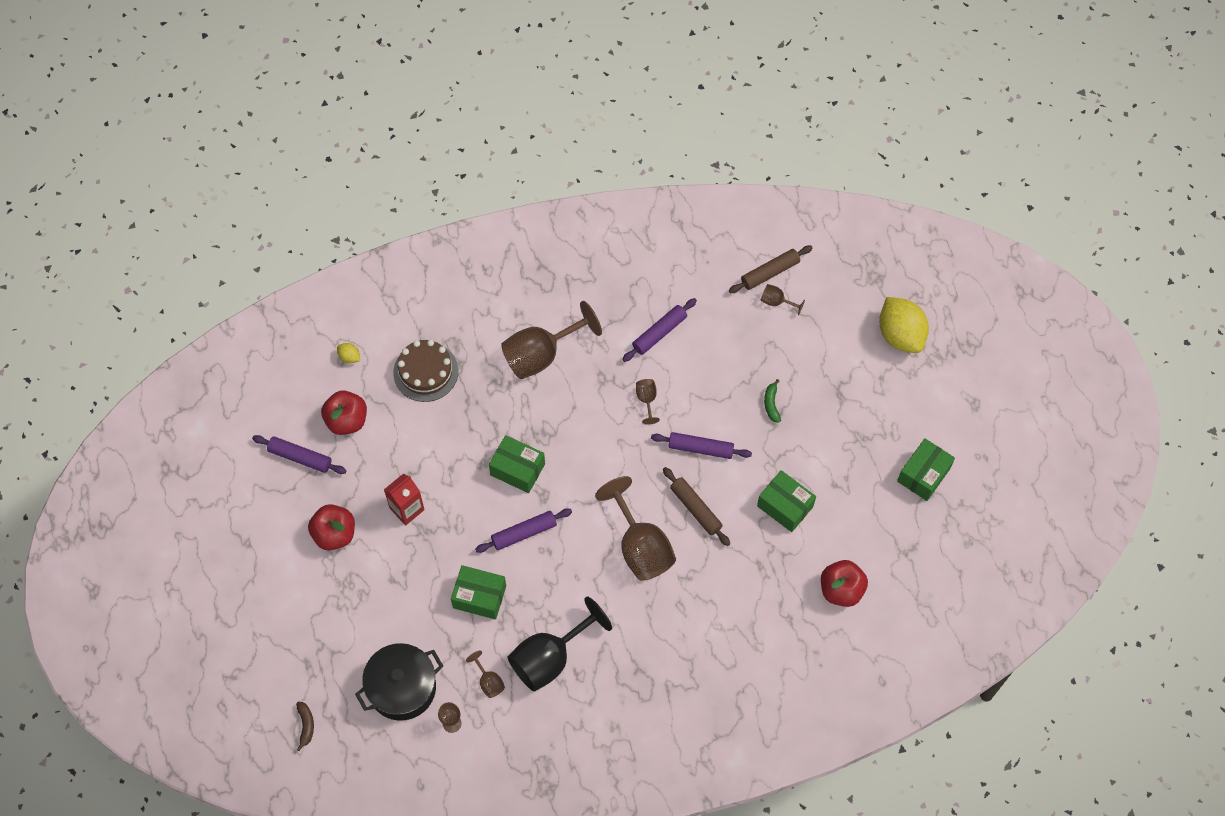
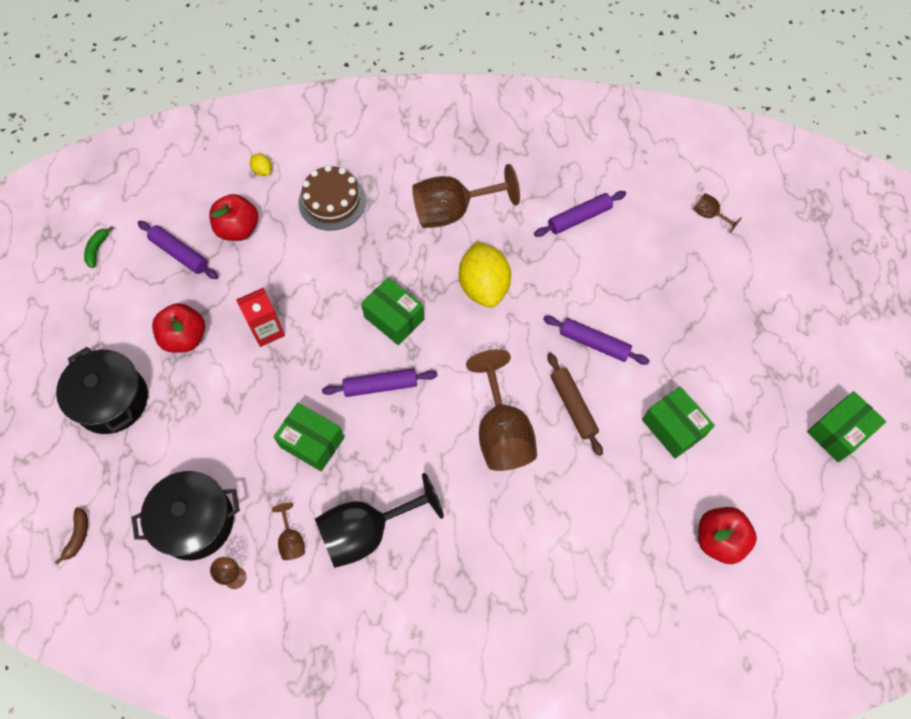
camera: 15 degrees right, 0 degrees up
brown goblet [636,379,660,425] -> none
brown rolling pin [729,245,813,293] -> none
green banana [764,379,781,423] -> green banana moved to [84,226,114,268]
yellow lemon [879,297,929,353] -> yellow lemon moved to [459,242,511,308]
none -> black pot [56,347,148,434]

